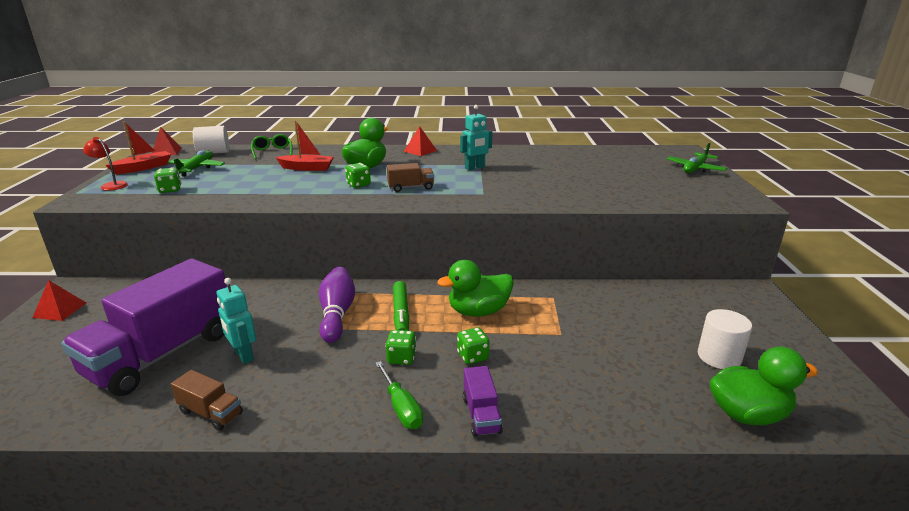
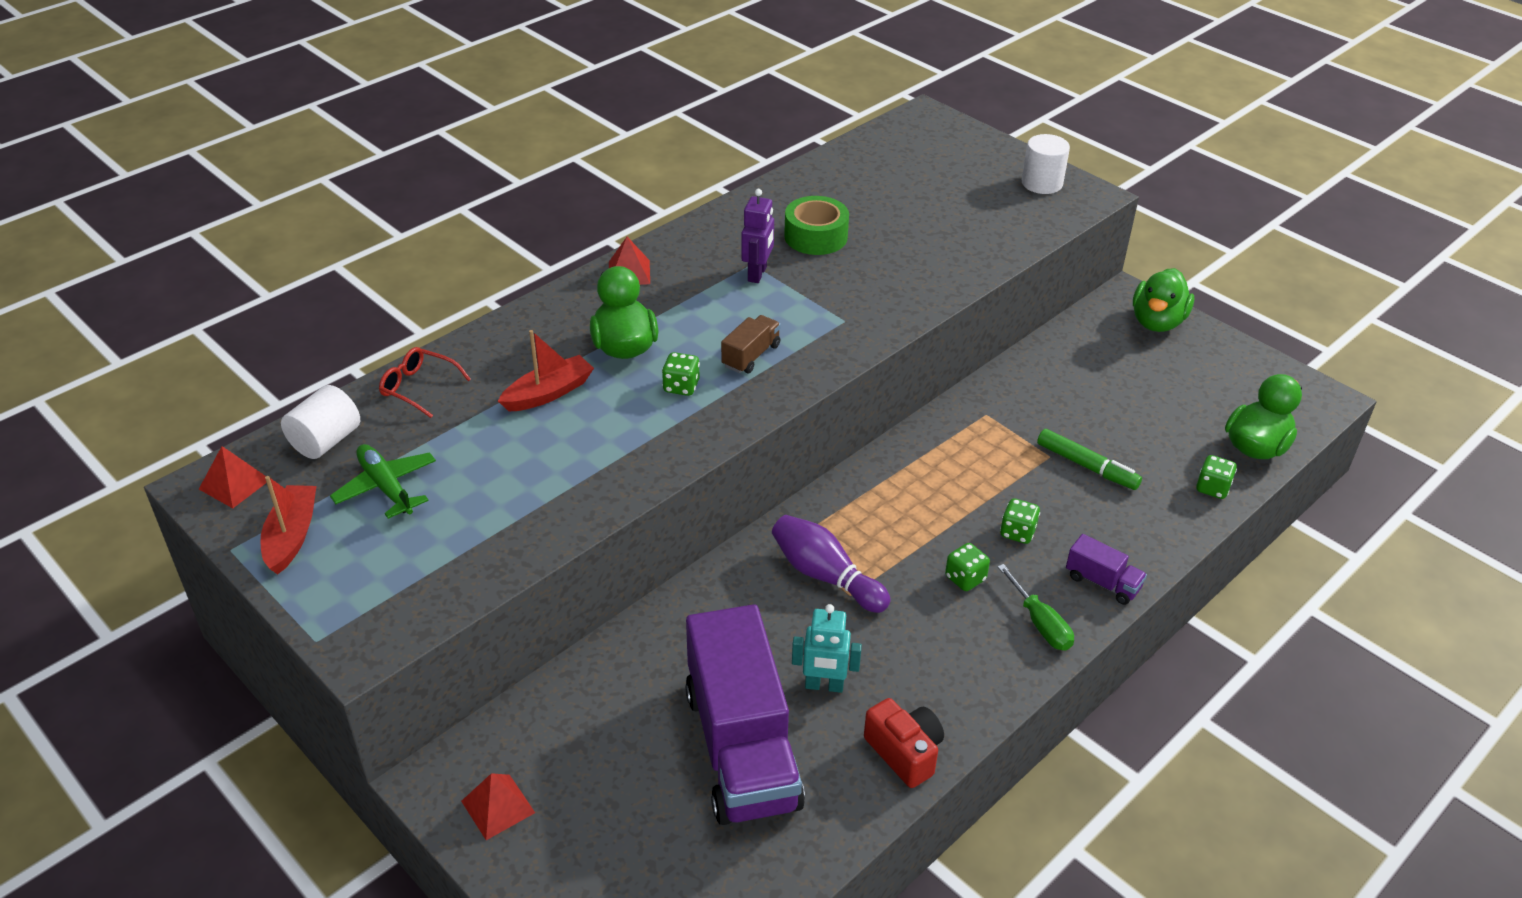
camera: 45 degrees left, 15 degrees up
red lamp [83,137,128,191] -> none
green dice [154,167,181,193] -> green dice moved to [1196,455,1237,499]
brown truck [171,370,243,431] -> red camera [864,698,944,788]
green glasses [251,134,293,160] -> red glasses [379,347,471,418]
green screwdriver [375,361,423,429] -> green screwdriver turned 45 degrees clockwise [997,564,1074,651]
green marker [393,281,409,331] -> green marker moved to [1037,429,1142,490]
green duck [437,260,514,317] -> green duck moved to [1133,268,1194,332]
turquoise robot [460,105,493,170] -> purple robot [741,189,774,283]
green plane [667,143,727,173] -> none
white cylinder [698,309,752,369] -> white cylinder moved to [1022,134,1070,194]
none -> green tape [784,196,849,255]

